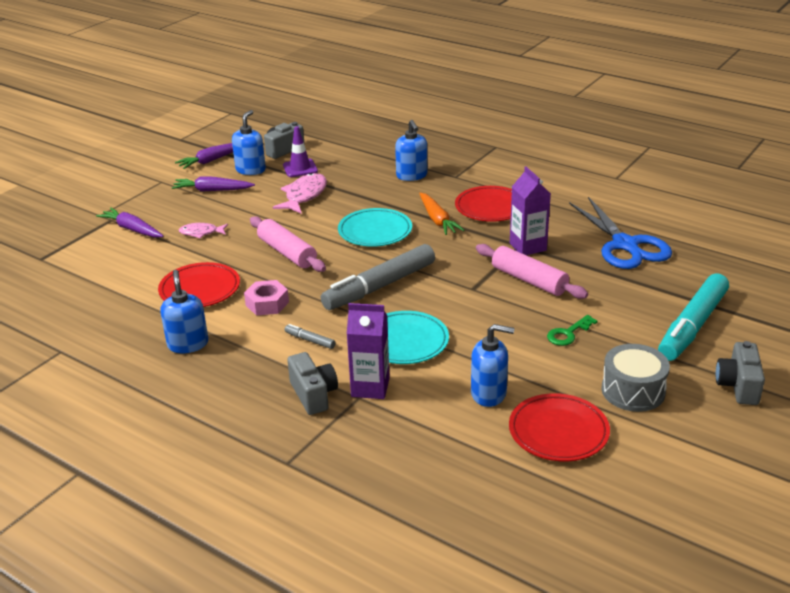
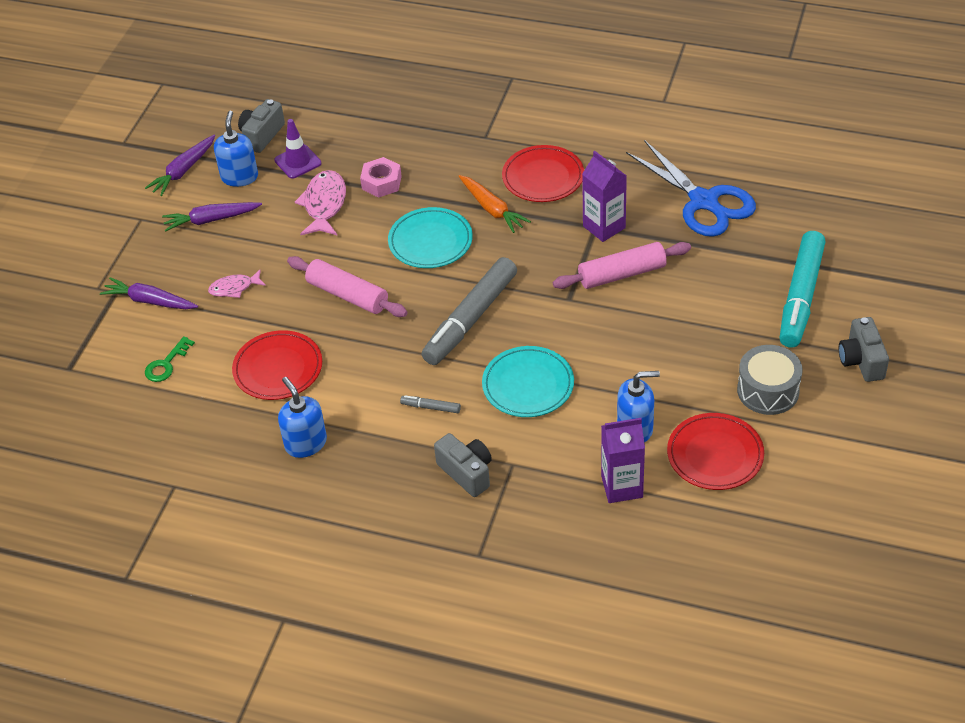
camera: 15 degrees left, 15 degrees up
pink nut [244,280,289,316] -> pink nut moved to [360,157,402,198]
purple carton [347,303,390,399] -> purple carton moved to [601,418,645,503]
blue soap dispenser [395,120,427,181] -> none
pink rolling pin [476,244,588,299] -> pink rolling pin turned 45 degrees counterclockwise [553,242,691,289]
green key [547,315,598,346] -> green key moved to [145,336,195,382]

